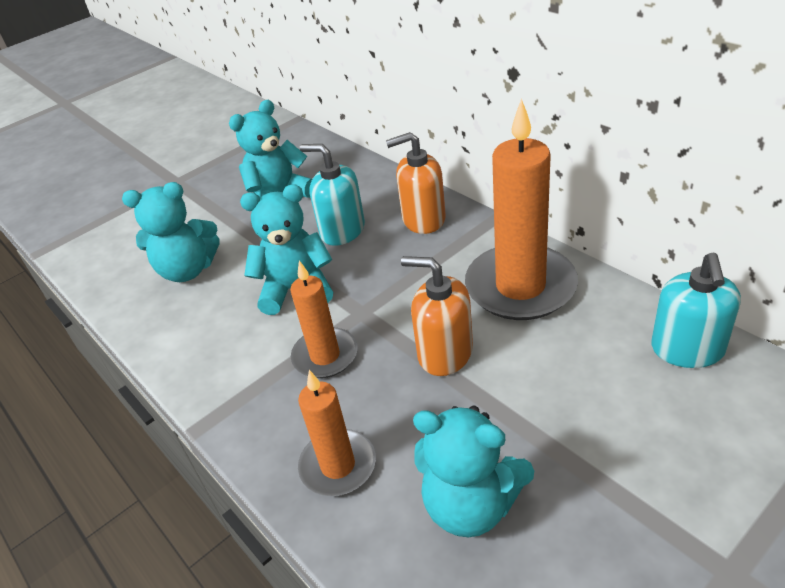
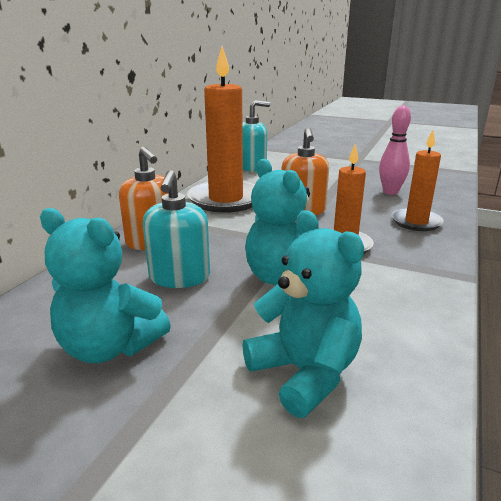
camera: 120 degrees left, 15 degrees down
turquoise teddy bear [413,406,534,537] -> pink bowling pin [379,105,411,195]

